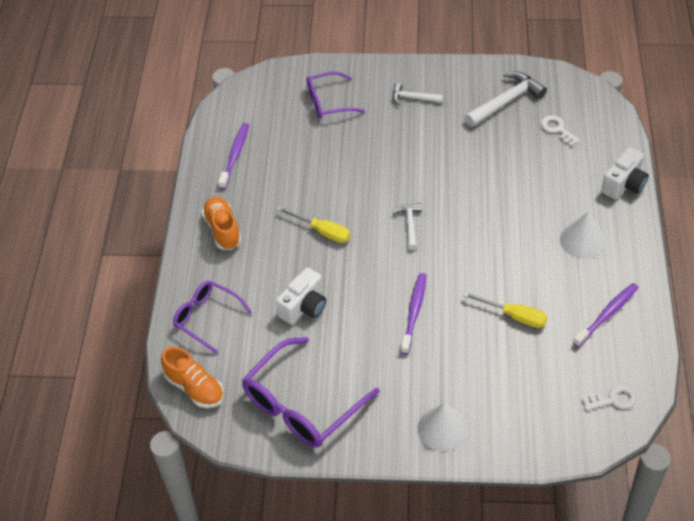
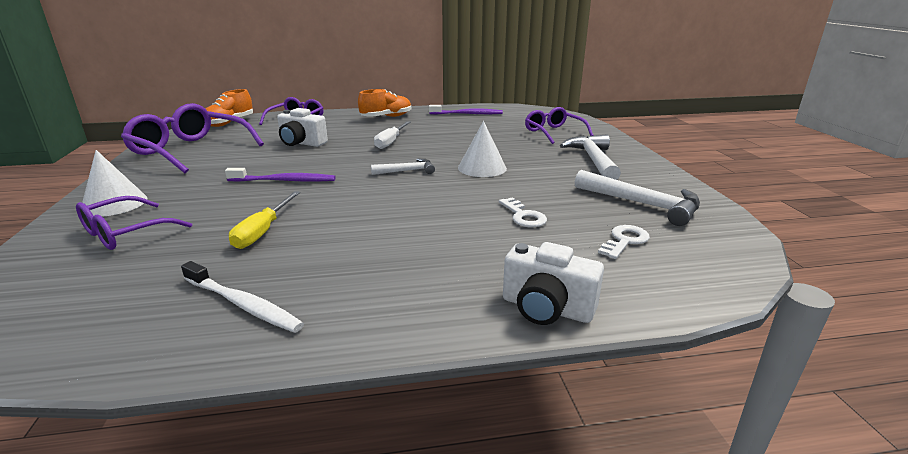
camera: 75 degrees right, 25 degrees down
yellow screwdriver [277,206,350,243] -> white screwdriver [374,121,411,149]
white hammer [392,83,443,105] -> white hammer [560,134,621,180], size x1.71
white cone [560,212,606,259] -> white cone moved to [458,121,507,177]
purple toothbrush [573,283,639,347] -> white toothbrush [181,261,304,333]
white key [582,385,637,411] -> white key moved to [499,197,547,227]
none -> purple glasses [76,196,192,250]

